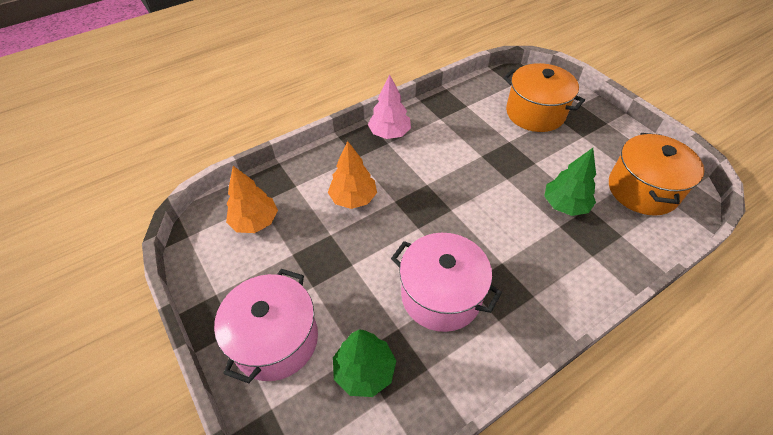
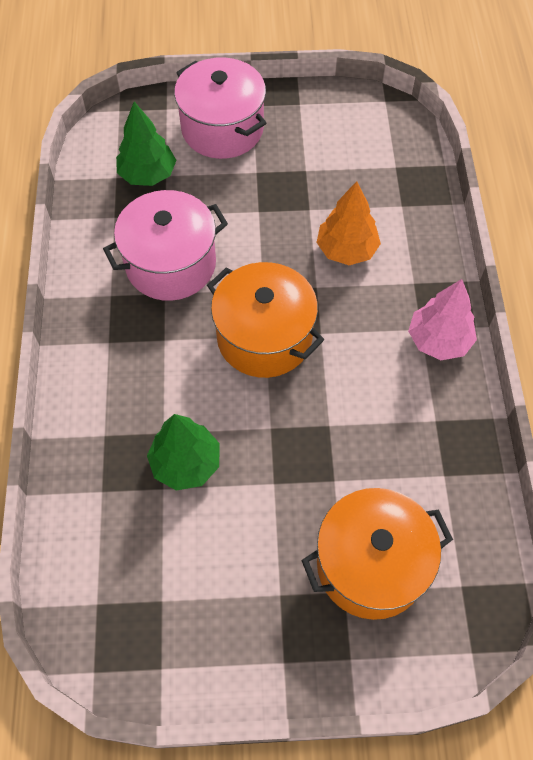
camera: 120 degrees right, 10 degrees up
orange tree [226,166,278,233] -> none
orange pot [609,133,704,216] -> orange pot moved to [207,262,324,378]

